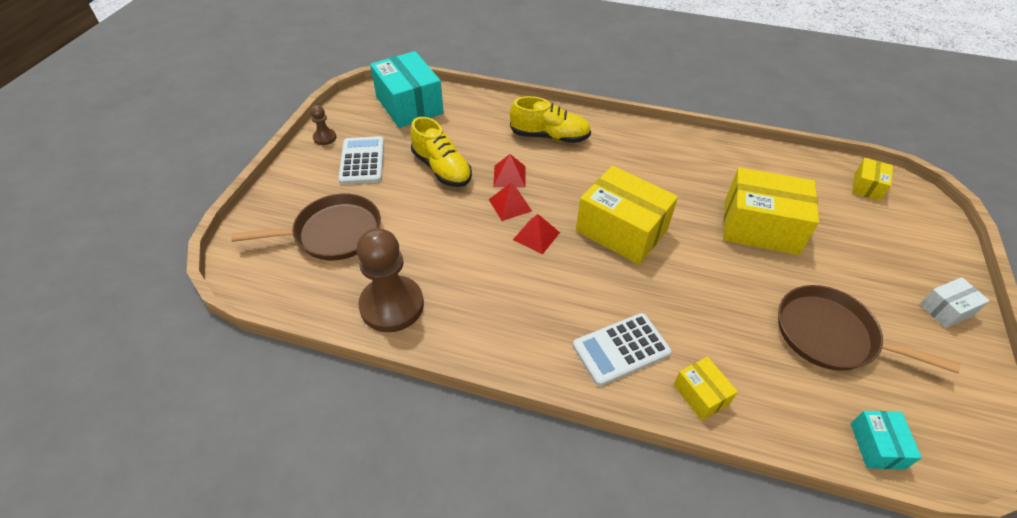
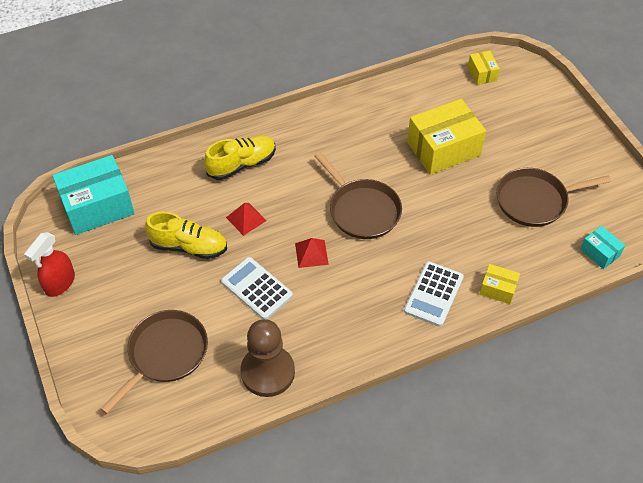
camera: 40 degrees left, 5 degrees up
brown pawn [310,105,336,145] -> red spray bottle [24,232,75,297]
white calculator [338,136,384,184] -> white calculator moved to [221,257,293,319]
turquoise box [370,51,444,128] -> turquoise box turned 45 degrees counterclockwise [52,155,135,235]
red pyramid [488,183,532,221] -> none
yellow box [576,166,678,265] -> brown pan [314,152,402,239]
white box [920,277,990,328] -> none

